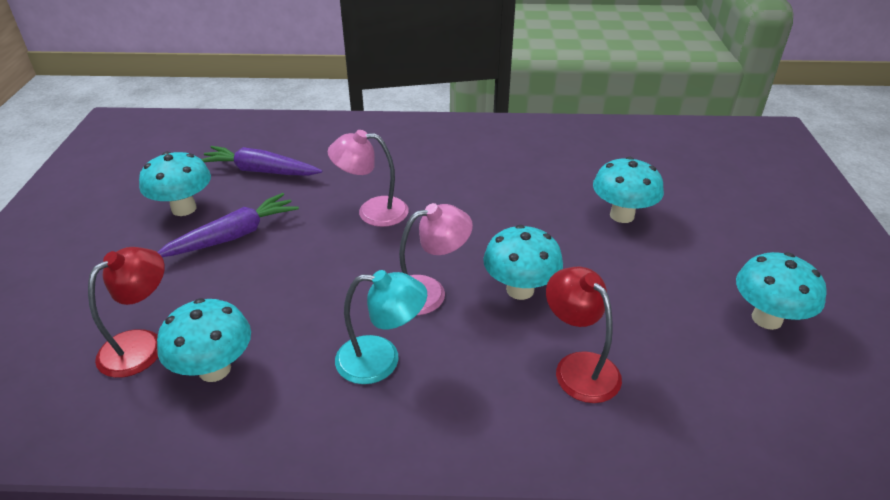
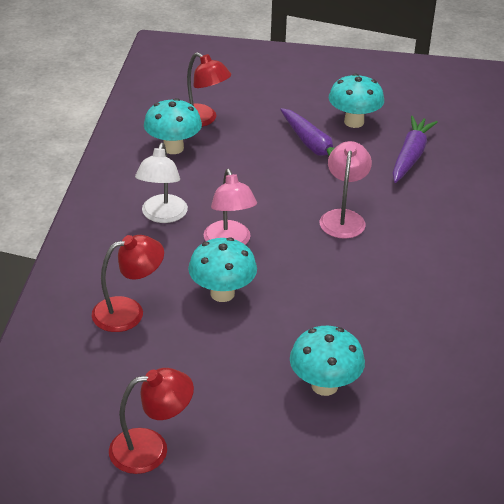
camera: 95 degrees right, 0 degrees up
turquoise lamp [335,270,427,384] -> white lamp [135,143,188,223]
turquoise mushroom [736,252,827,330] -> red lamp [109,368,194,474]

